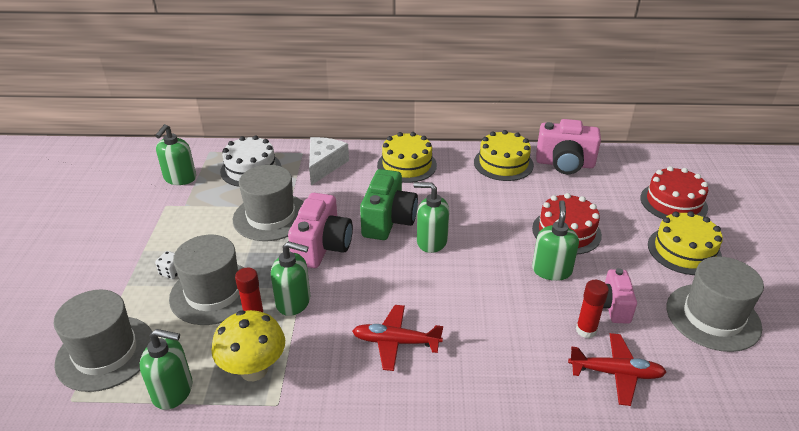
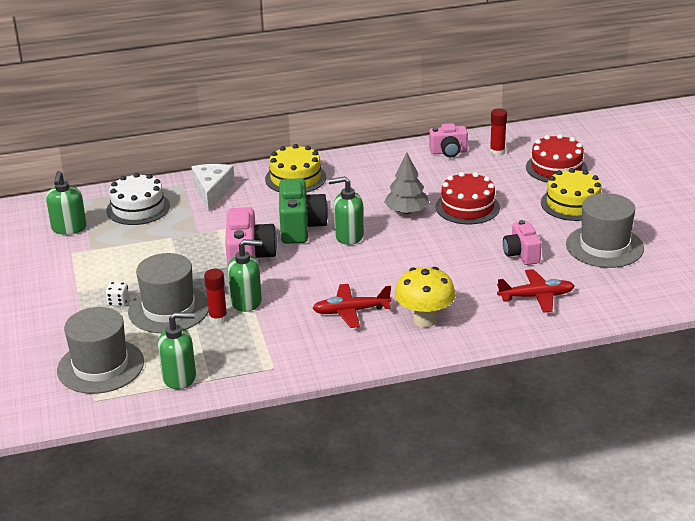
camera: 15 degrees left, 5 degrees down
yellow mushroom [211,310,285,381] -> yellow mushroom moved to [395,267,455,328]
grey hat [233,165,304,241] -> none
yellow cake [474,130,534,181] -> none
green soap dispenser [532,200,579,281] -> none
pink camera [536,119,601,174] -> pink camera [429,123,468,157], size x0.64
red glue stick [576,280,609,338] -> red glue stick moved to [490,108,507,156]
none -> grey tree [384,152,429,214]

